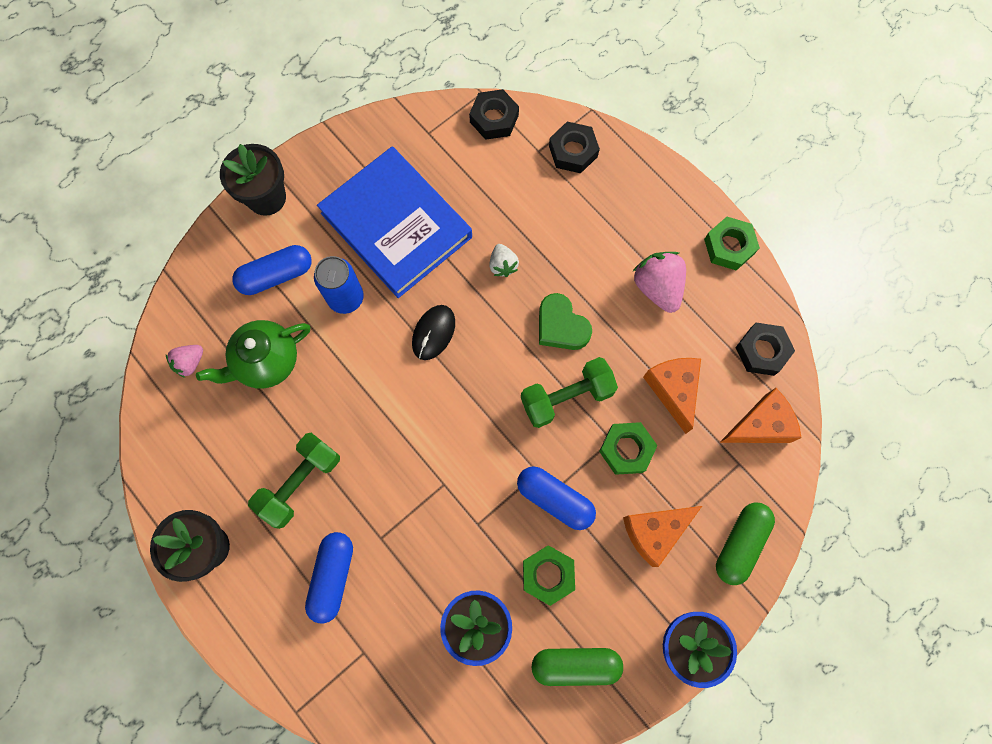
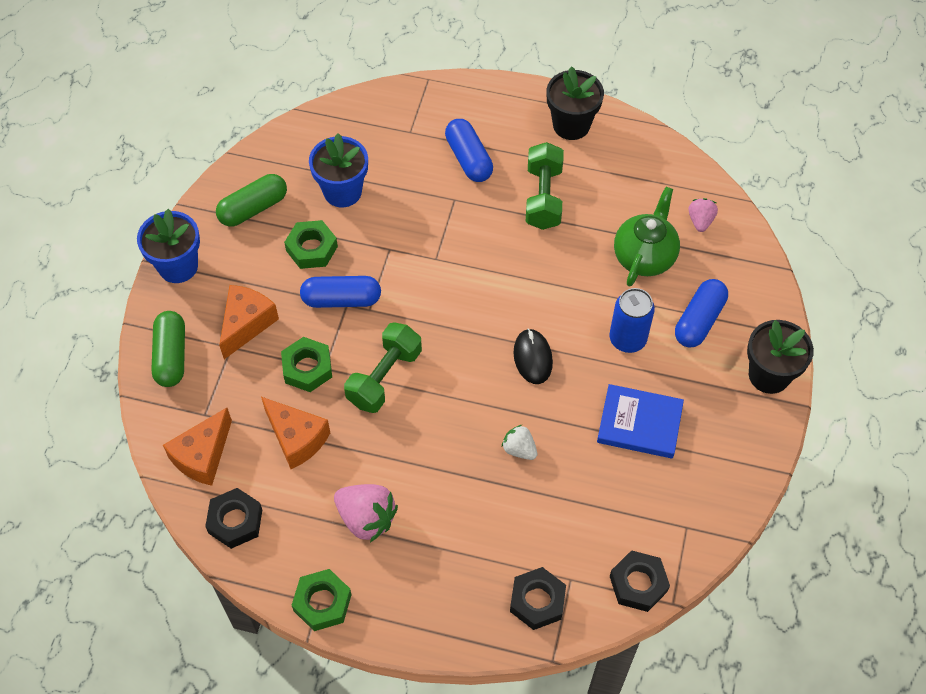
camera: 145 degrees right, 15 degrees down
blue book [317,147,472,298] -> blue book [597,384,684,459], size x0.58
green heart [539,293,592,350] -> none

